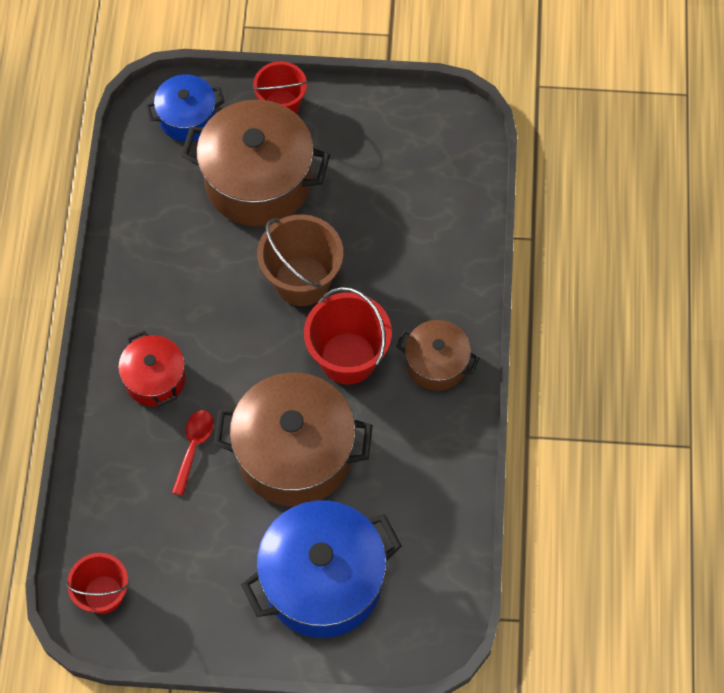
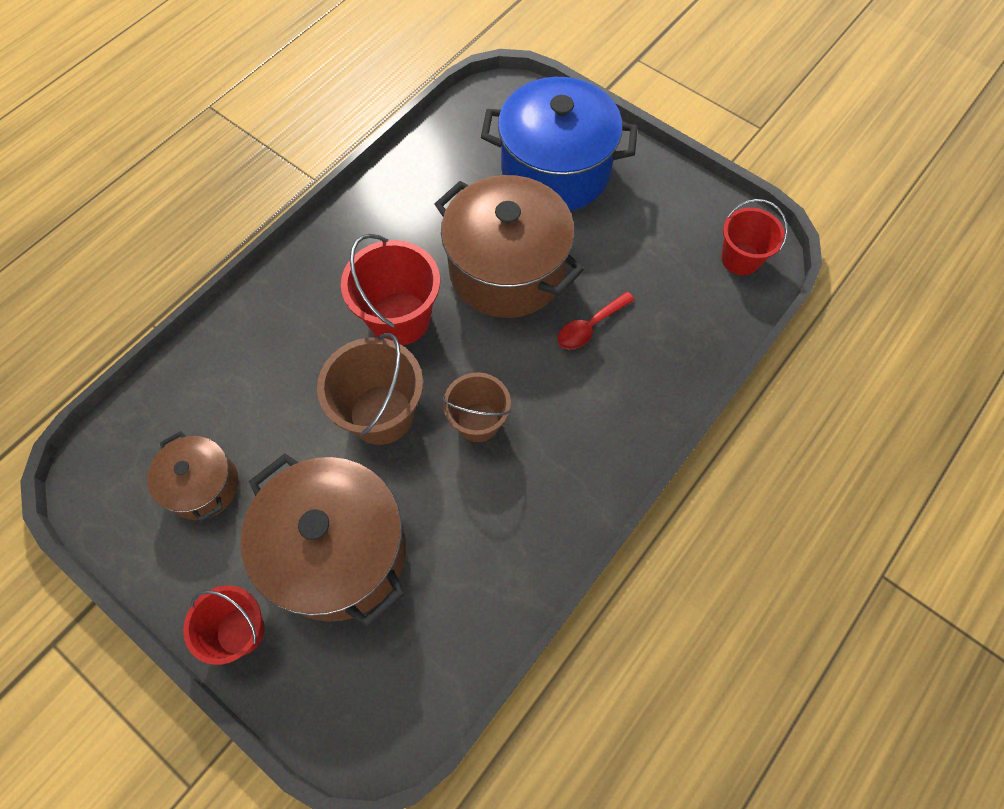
camera: 145 degrees left, 0 degrees up
red pot [118,330,186,406] -> none
blue pot [146,75,224,142] -> none
brown pot [396,320,479,391] -> brown pot moved to [147,431,239,522]
none -> brown bucket [442,372,511,442]

